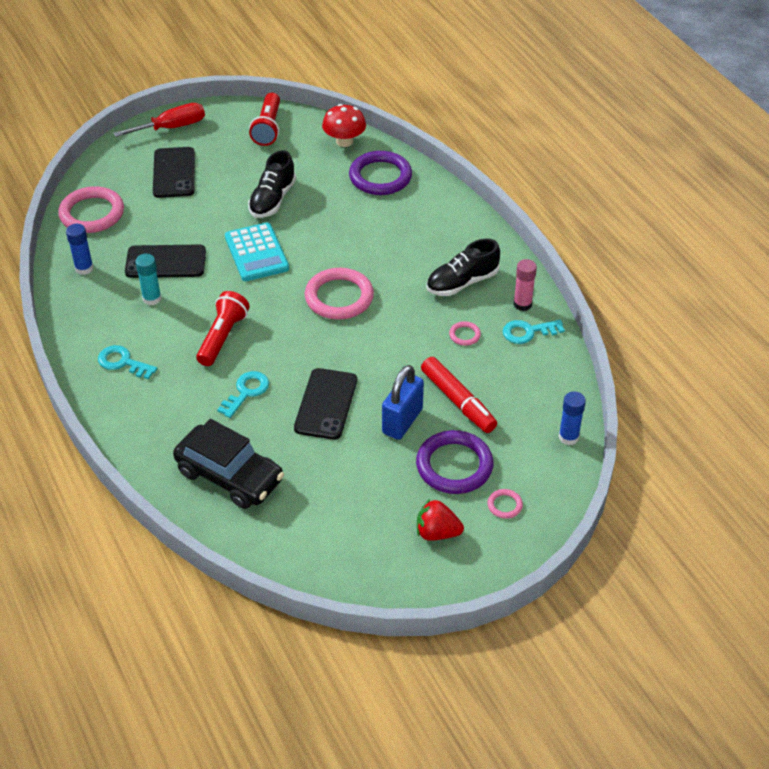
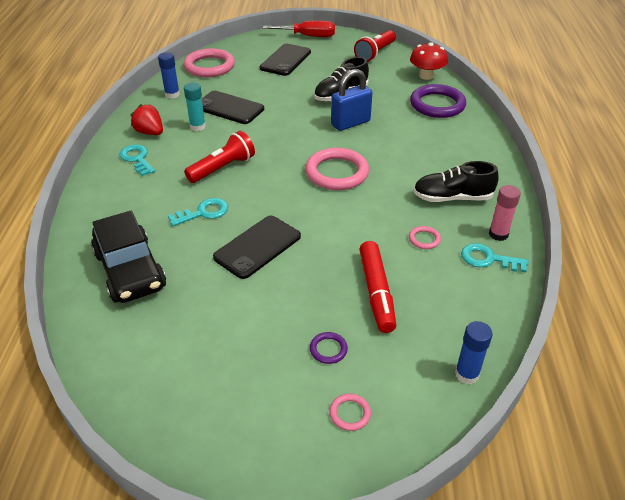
camera: 30 degrees right, 5 degrees down
turquoise calculator [225,223,289,281] -> none
blue padlock [382,365,424,440] -> blue padlock moved to [331,69,372,131]
purple ring [416,430,493,494] -> purple ring [310,332,348,364], size x0.44
red strawberry [417,499,464,541] -> red strawberry moved to [131,104,163,135]

